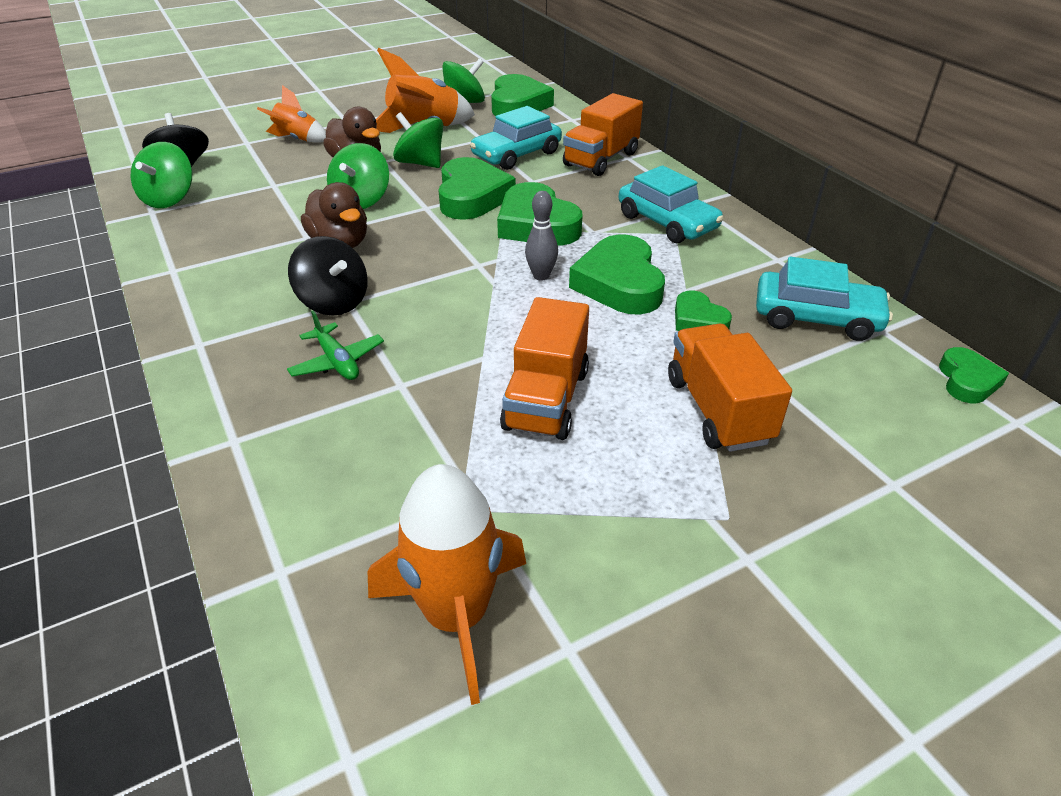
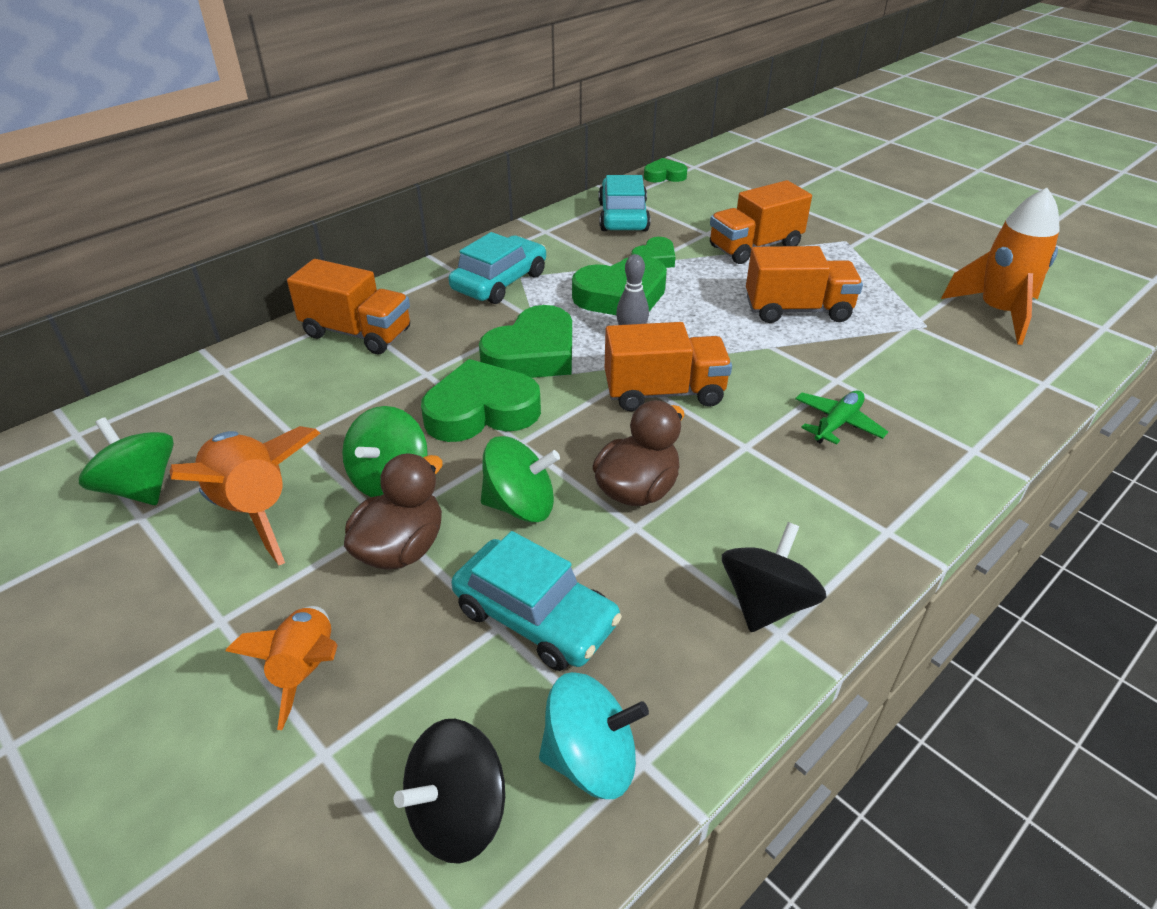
camera: 105 degrees left, 0 degrees up
green spinning top [131,142,192,208] -> turquoise spinning top [539,672,649,799]
black spinning top [288,236,368,316] -> black spinning top moved to [722,522,827,632]
turquoise car [470,106,562,170] -> turquoise car moved to [451,531,622,671]
green heart [491,74,554,116] -> none
none -> orange truck [605,322,732,411]

